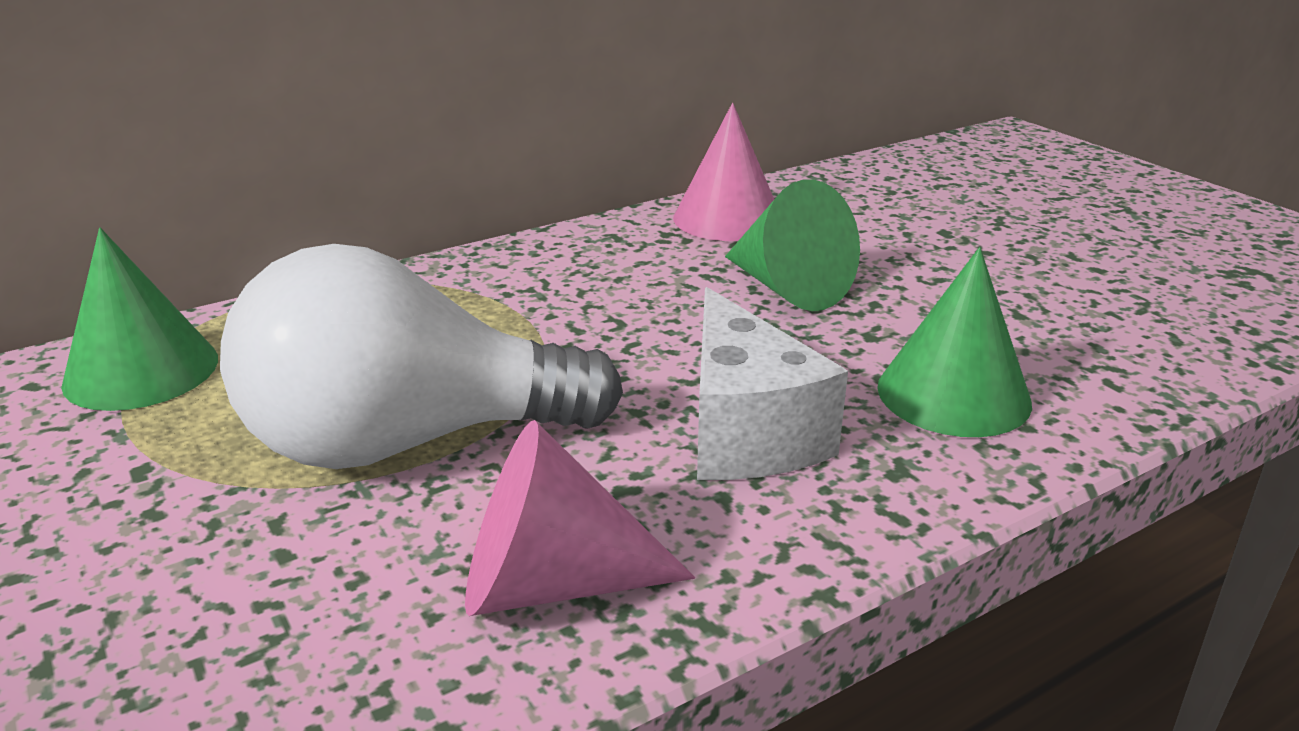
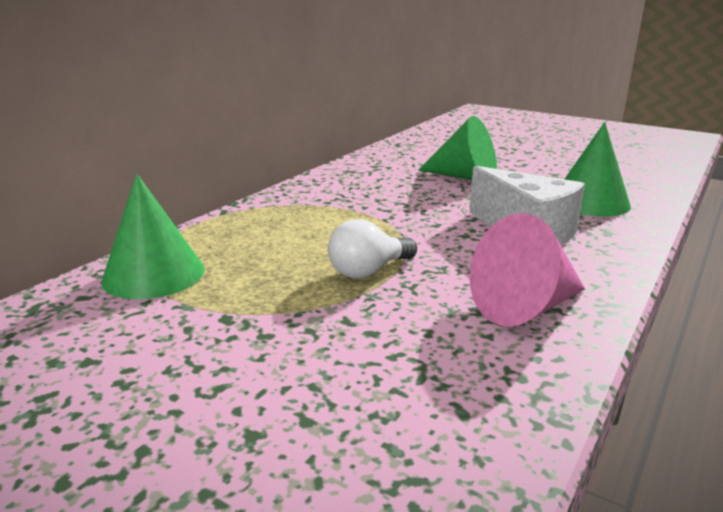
camera: 25 degrees left, 5 degrees down
white light bulb [220,244,623,469] -> white light bulb [328,219,417,278], size x0.45
pink cone [673,103,774,241] -> none

